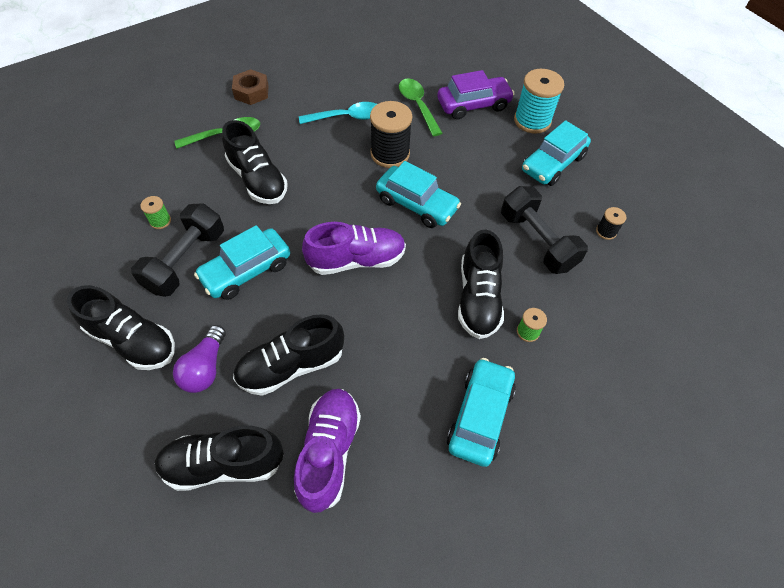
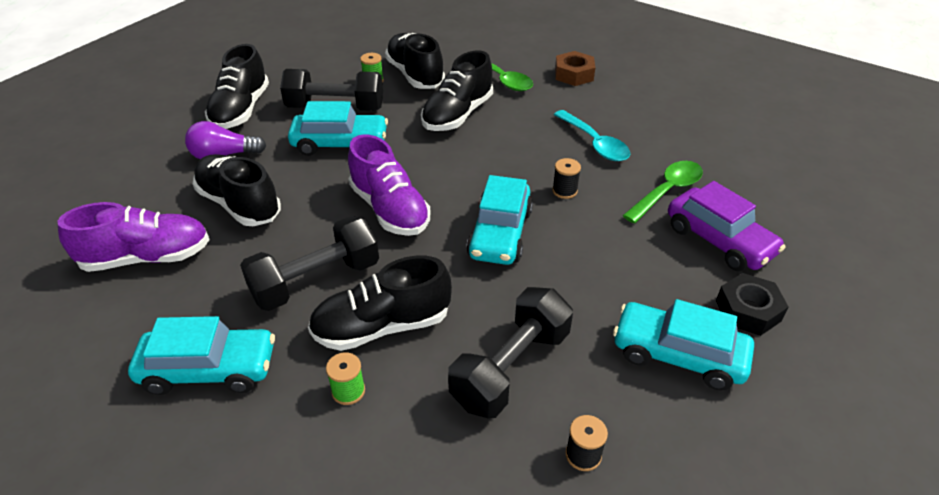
camera: 70 degrees right, 15 degrees down
black shoe [155,425,284,491] -> black shoe moved to [385,33,445,89]
turquoise car [194,225,290,300] -> turquoise car turned 150 degrees clockwise [288,101,388,156]
black spool [370,101,412,168] -> black spool [552,158,581,199], size x0.48
turquoise spool [514,69,564,134] -> black nut [716,273,788,336]
none -> black dumbbell [240,216,379,311]

